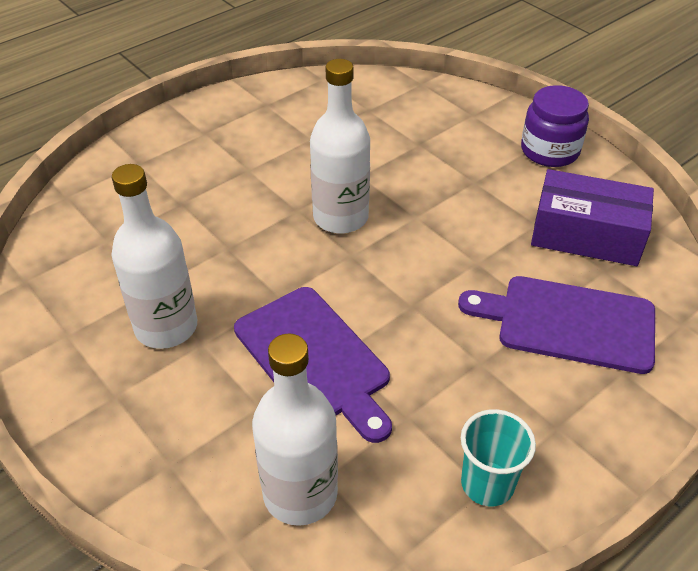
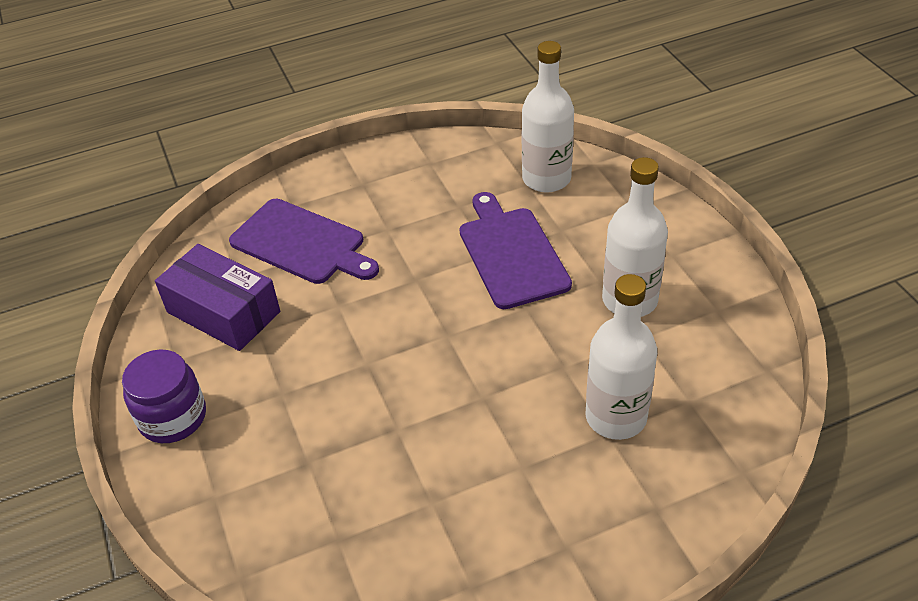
camera: 160 degrees left, 0 degrees up
white bottle [310,59,370,234] -> white bottle moved to [586,274,657,440]
turquoise cup [461,409,536,506] -> none

